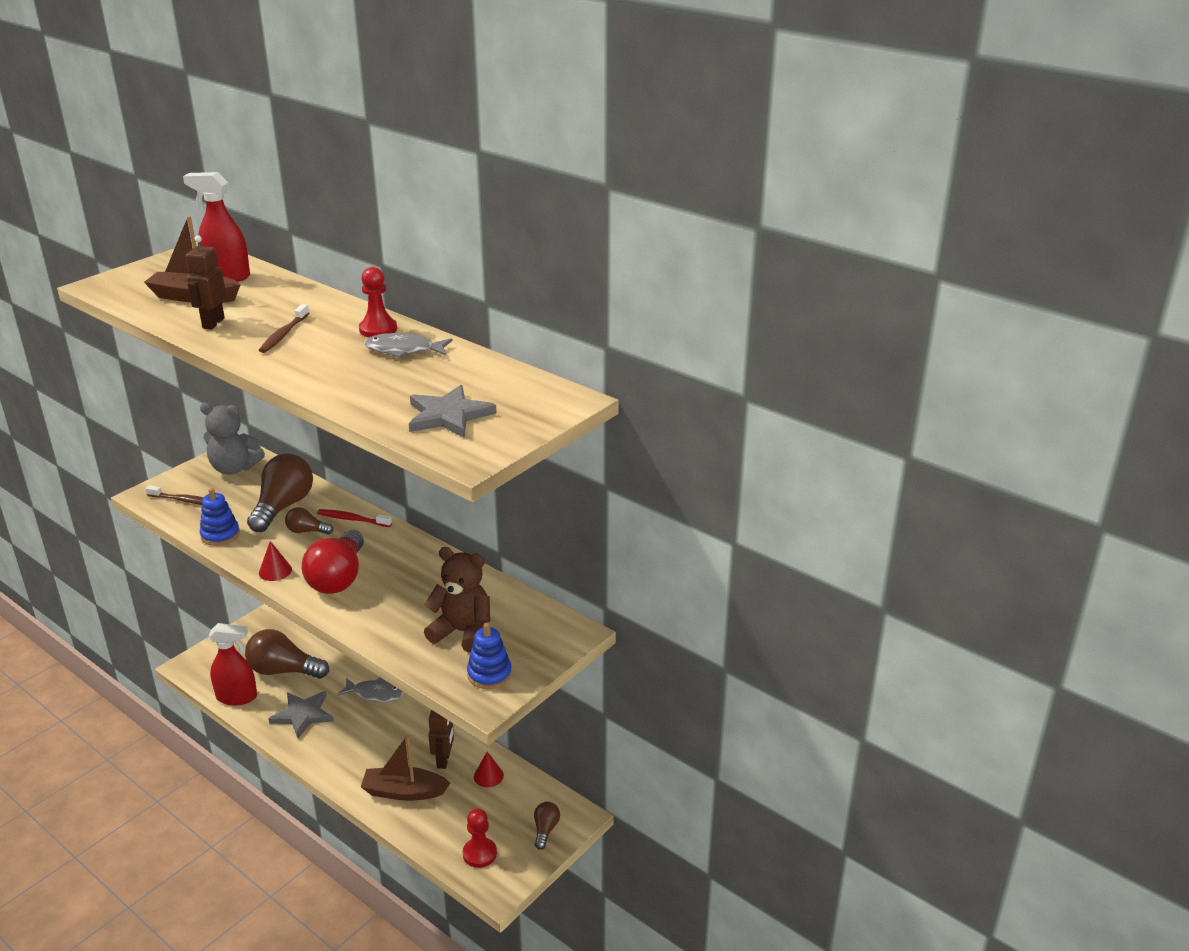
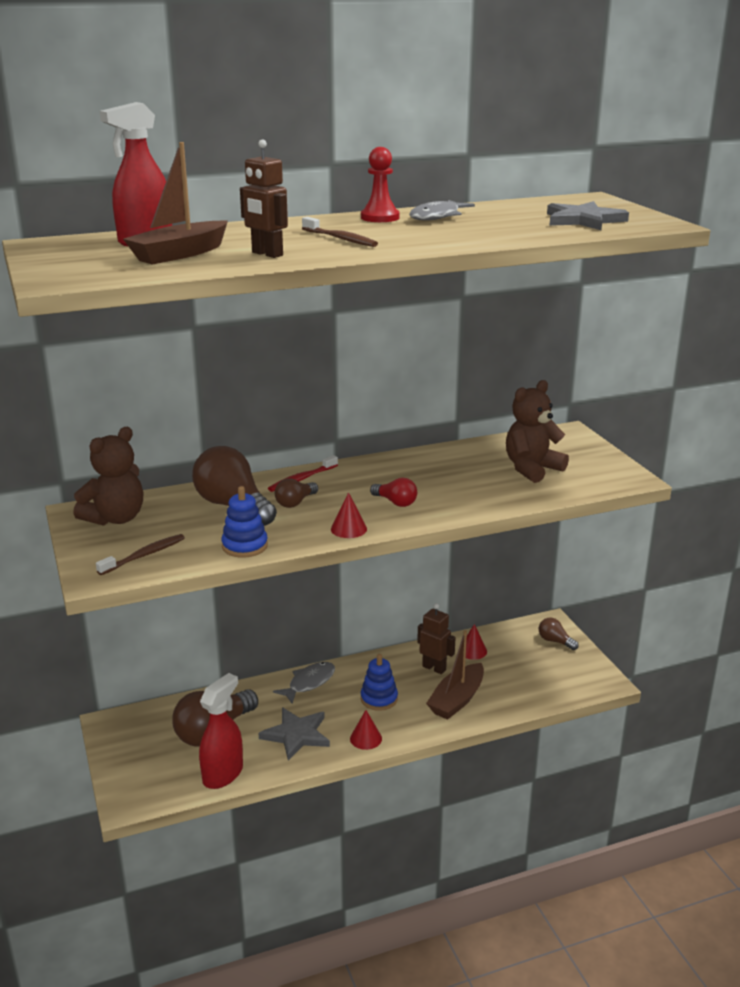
camera: 60 degrees left, 5 degrees down
grey teddy bear [200,403,265,475] -> brown teddy bear [73,427,143,526]
red light bulb [302,530,364,594] -> red light bulb [370,478,417,507], size x0.50
red pawn [463,809,497,868] -> none
blue stacking toy [467,623,512,689] -> blue stacking toy moved to [361,654,398,711]
none -> red cone [350,710,382,750]

